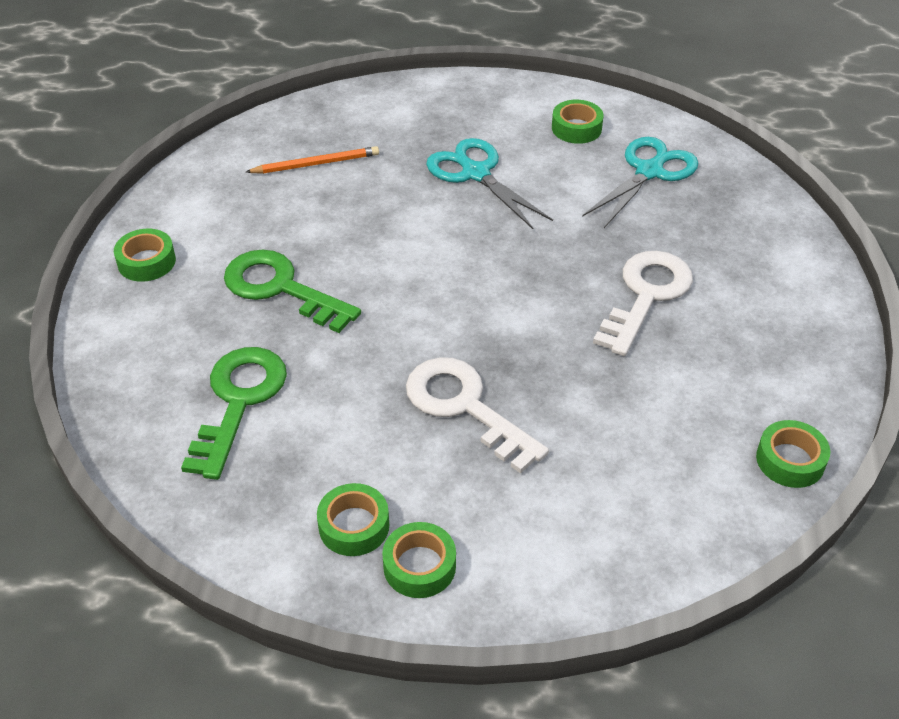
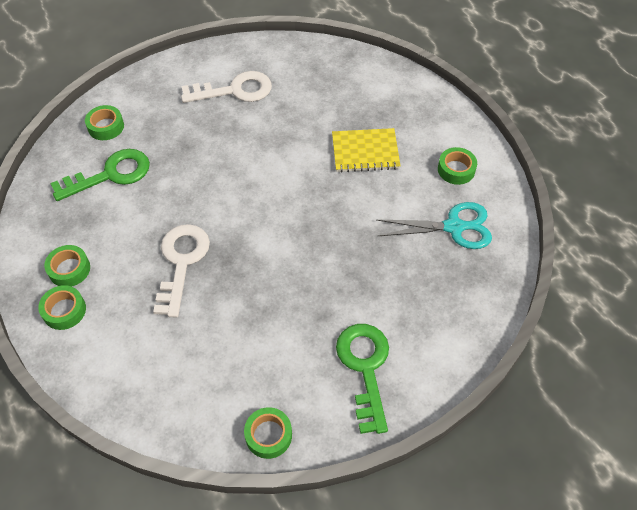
camera: 50 degrees right, 10 degrees up
green tape [114,229,176,282] -> green tape moved to [85,105,124,140]
green key [224,249,361,333] -> green key moved to [336,324,389,434]
orange pencil [246,146,379,174] -> none
turquoise scissors [426,138,553,229] -> yellow notebook [332,128,401,173]
white key [593,251,693,356] -> white key moved to [181,71,272,103]

